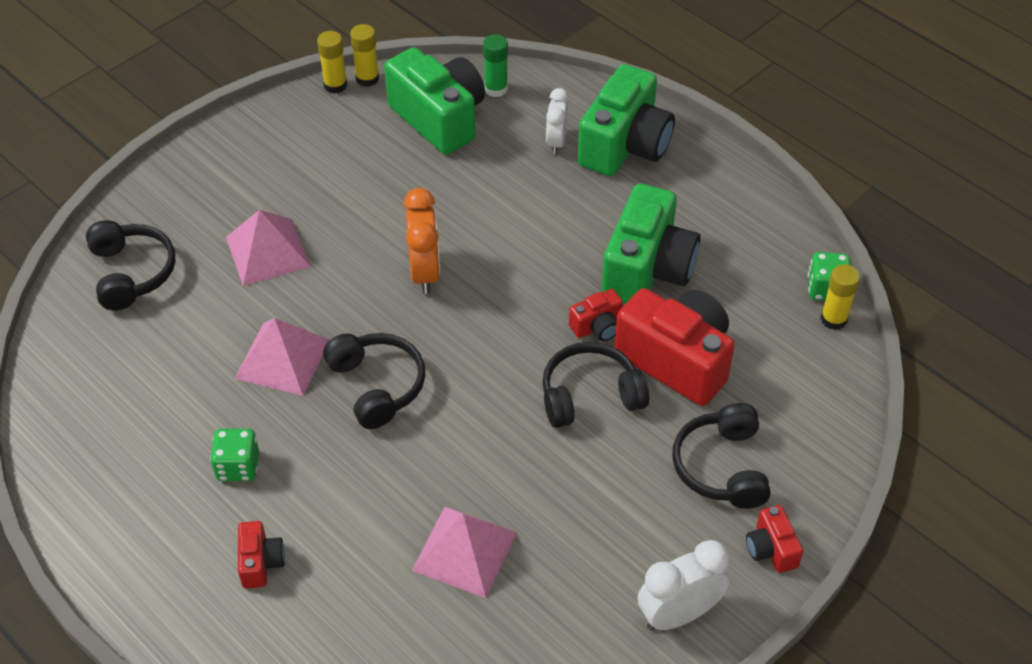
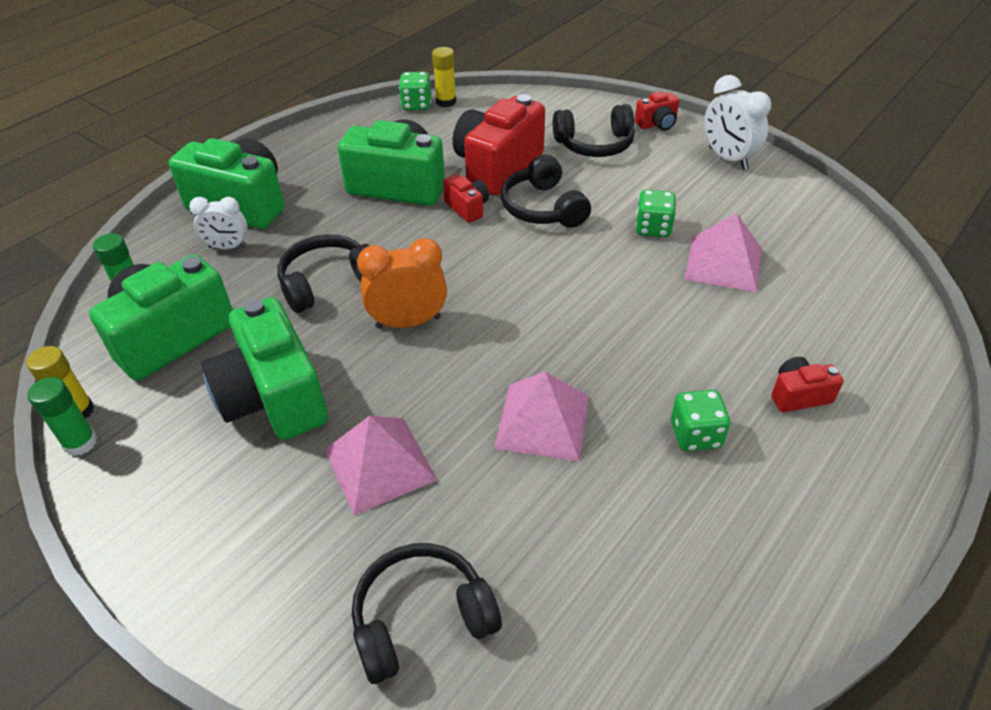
camera: 95 degrees left, 5 degrees down
yellow glue stick [317,31,347,94] -> green glue stick [27,377,97,456]
black headphones [323,333,425,429] -> black headphones moved to [277,234,370,313]
none -> green camera [201,297,328,440]
none -> green dice [635,190,676,237]

